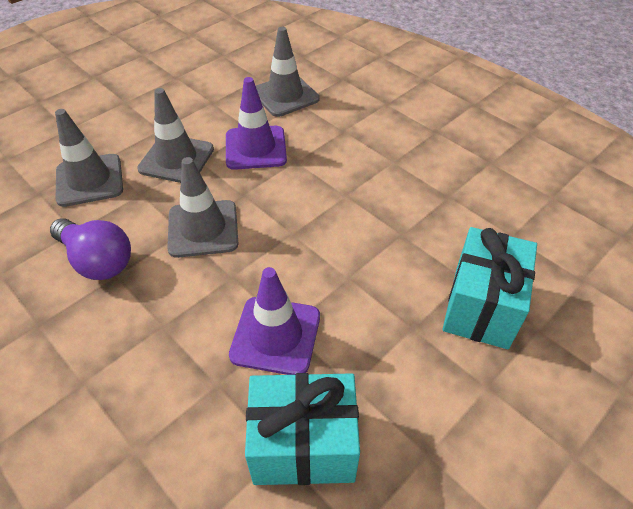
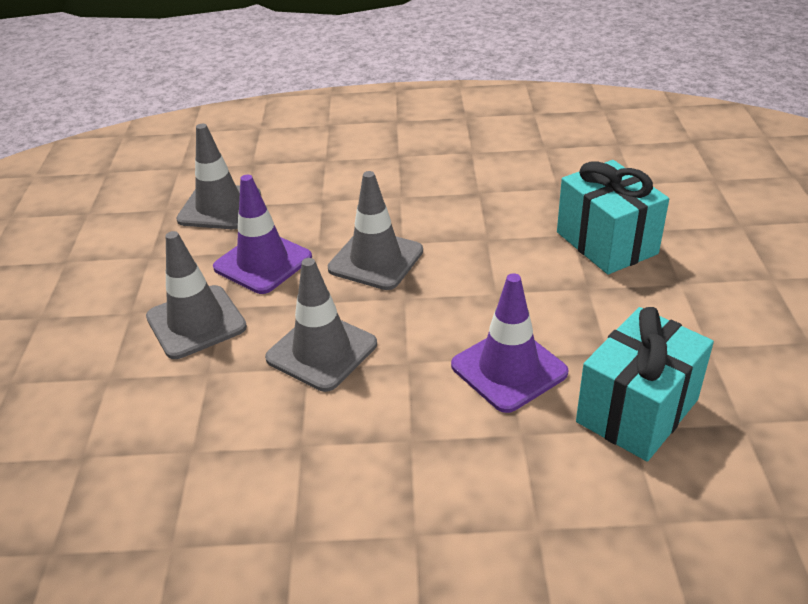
camera: 45 degrees left, 10 degrees down
purple light bulb [50,218,131,280] -> none
grey traffic cone [55,109,123,207] -> grey traffic cone moved to [328,171,423,290]

